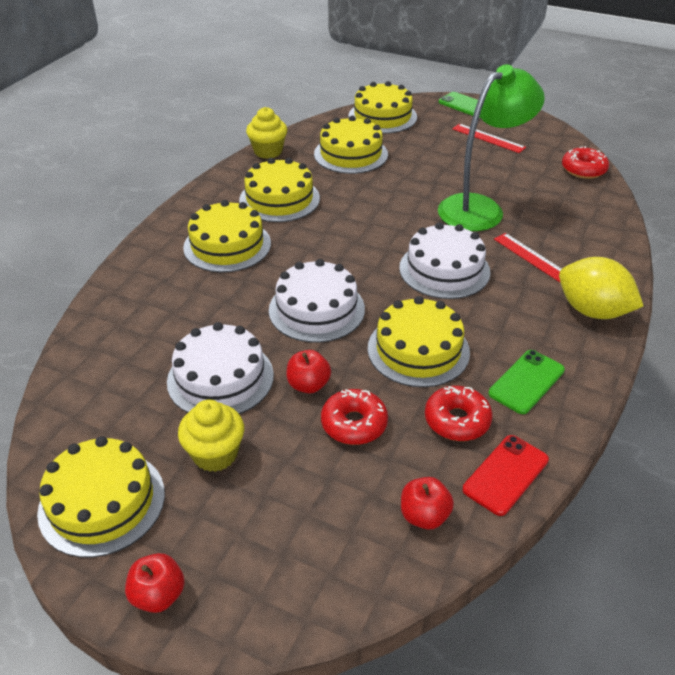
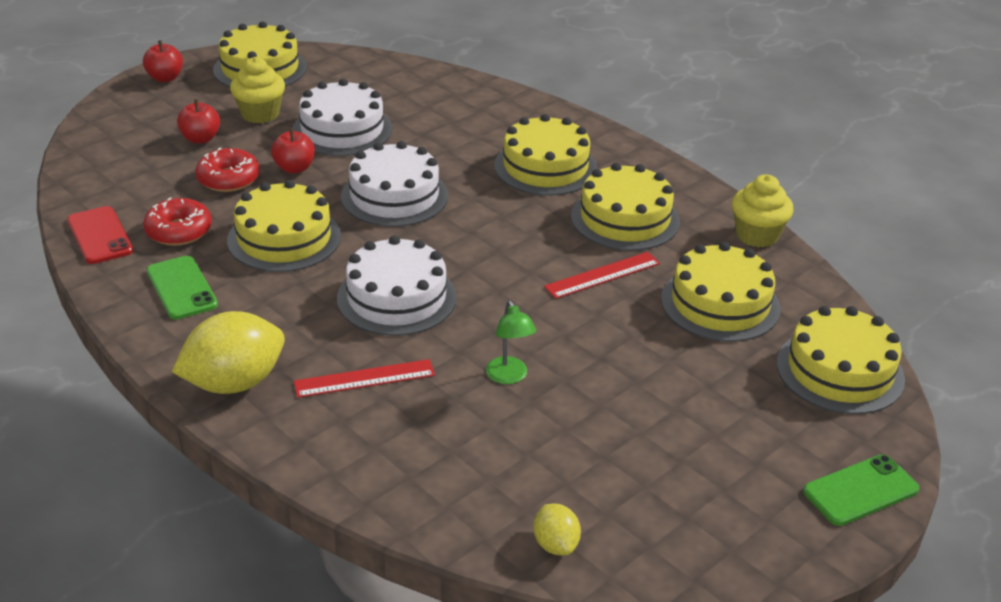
camera: 110 degrees right, 5 degrees down
red apple [401,477,454,529] -> red apple moved to [177,99,220,144]
green lamp [438,64,545,231] -> green lamp [486,300,536,384], size x0.42
red ruler [452,124,526,153] -> red ruler moved to [544,252,660,299]
red donut [562,146,609,179] -> yellow lemon [534,504,581,556]

